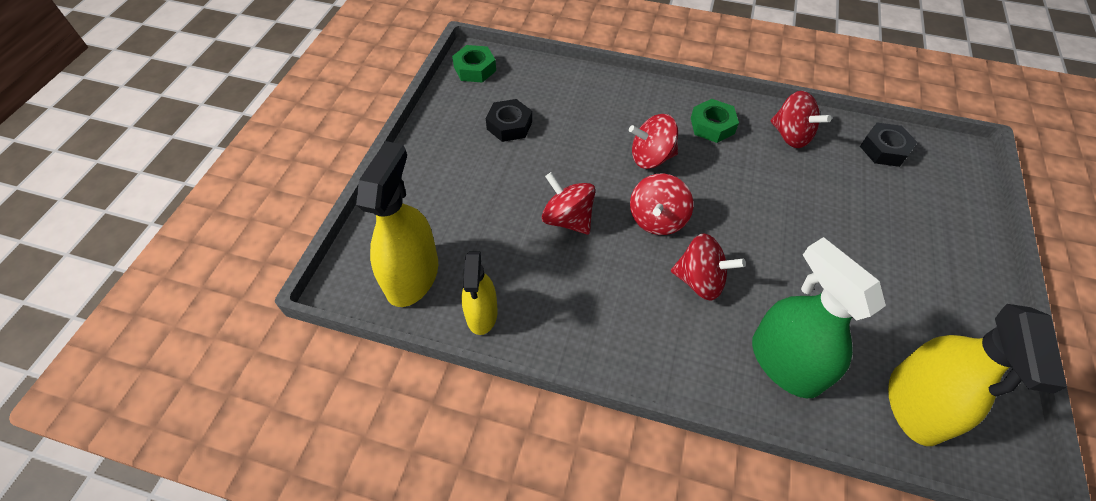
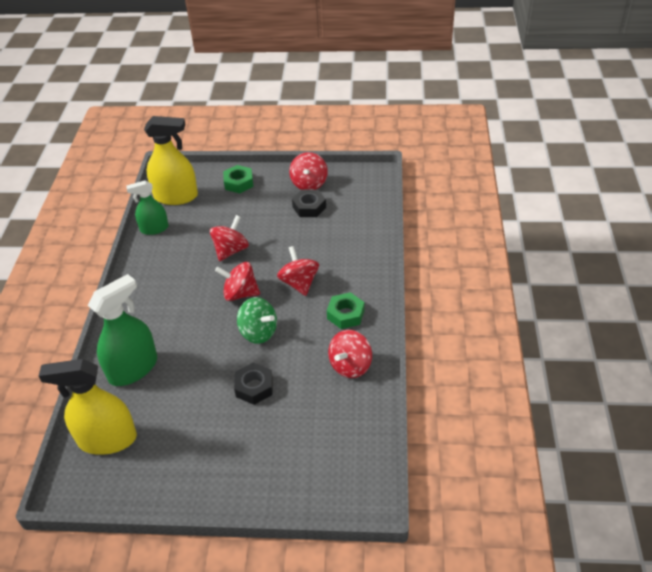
camera: 80 degrees right, 10 degrees down
green nut [452,45,496,83] -> green nut moved to [223,165,253,193]
yellow spray bottle [462,252,498,335] -> green spray bottle [126,180,169,235]
red spinning top [671,233,746,301] -> red spinning top moved to [289,152,328,190]
black nut [860,123,917,167] -> black nut moved to [234,362,273,405]
none -> green spinning top [237,297,277,344]

